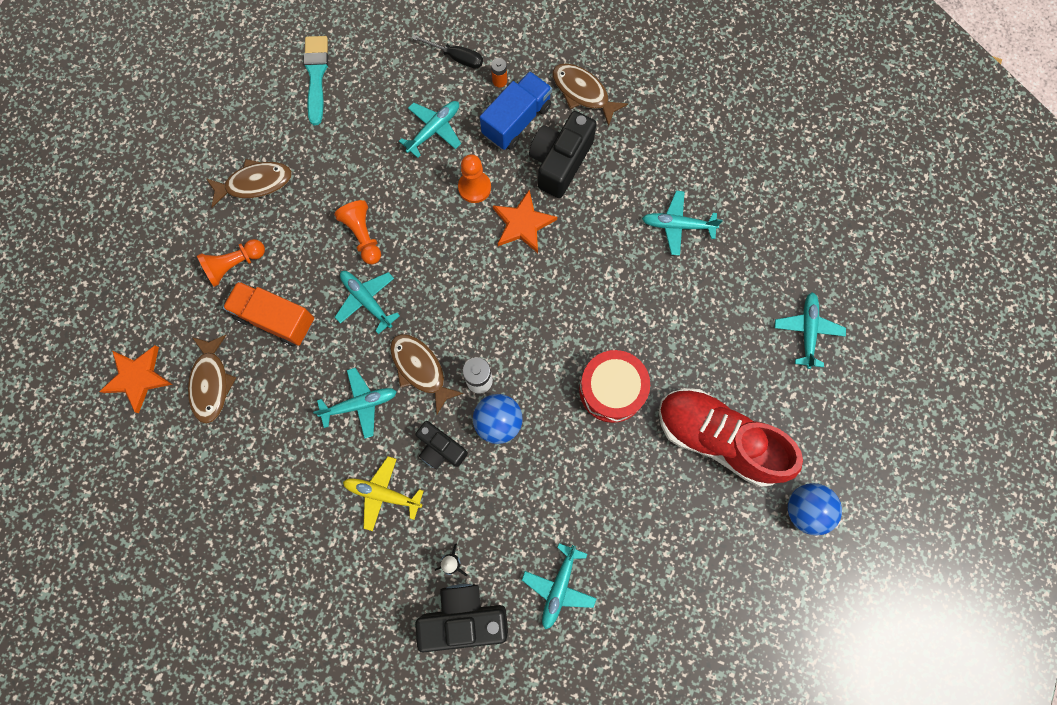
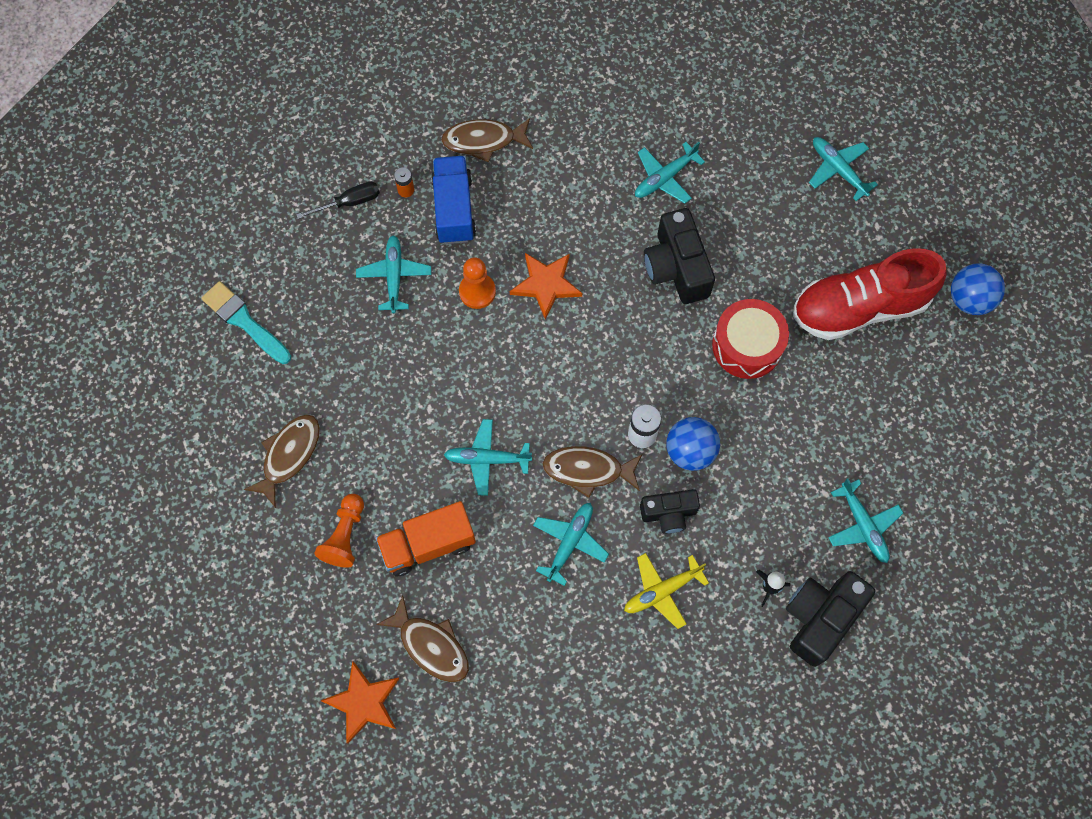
camera: 45 degrees left, 5 degrees down
orange pawn [334,200,381,264] -> none
black camera [529,111,597,198] -> black camera moved to [644,208,715,304]

